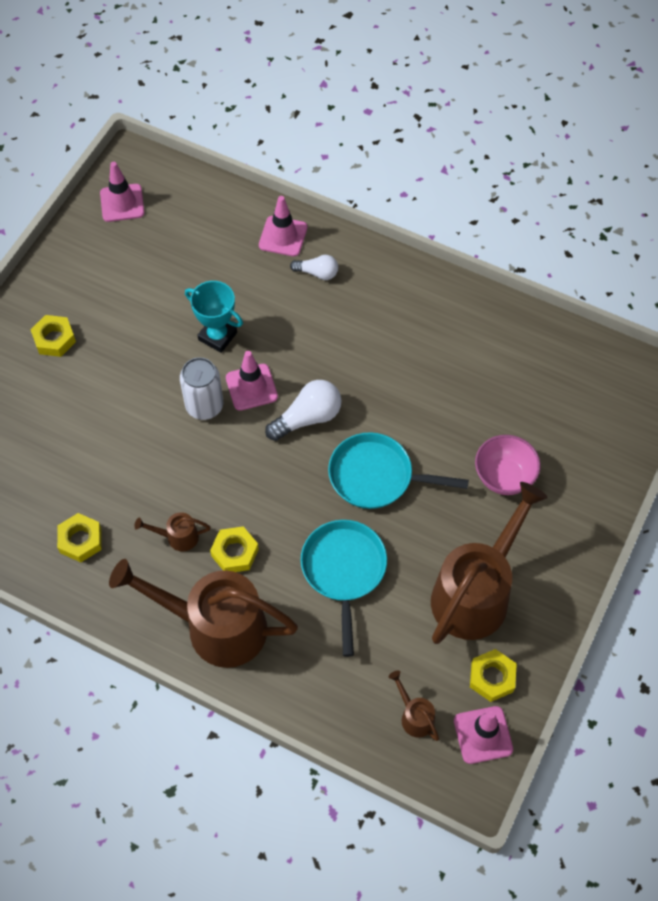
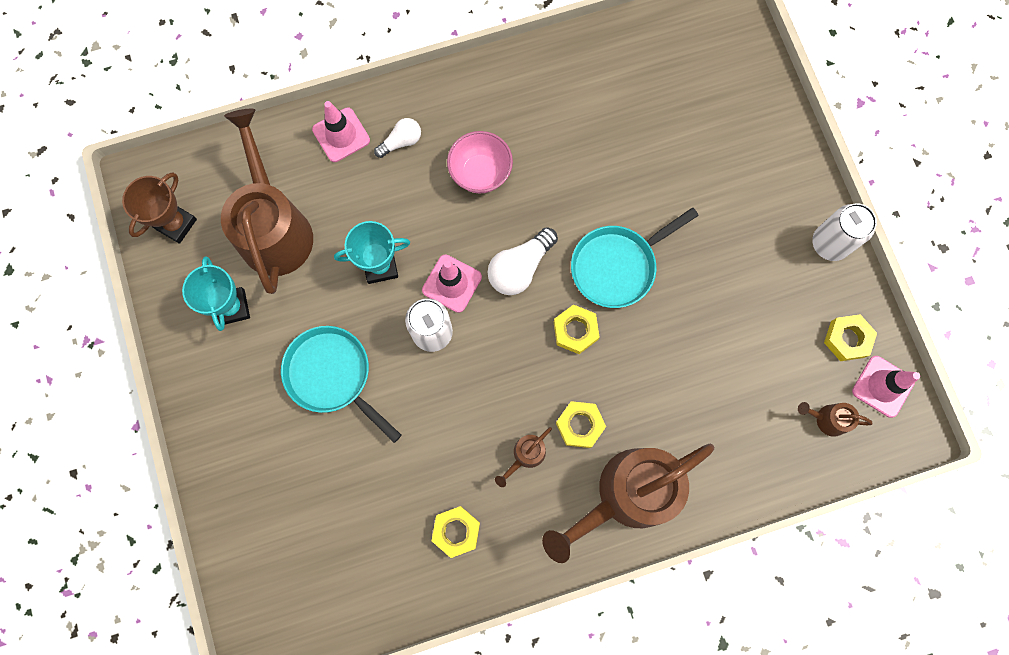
camera: 45 degrees left, 15 degrees up
yellow nut [30,315,76,357] -> yellow nut moved to [554,304,599,354]
pink traffic cone [100,162,145,222] -> brown trophy [122,172,197,244]
white light bulb [265,380,341,441] -> white light bulb turned 150 degrees counterclockwise [487,227,558,295]
turquoise pan [301,520,387,657] -> turquoise pan moved to [281,326,401,443]
brown watering can [431,482,548,644] -> brown watering can moved to [221,109,313,294]
pink bowl [475,435,541,495] -> pink bowl moved to [447,131,513,194]
none -> turquoise trophy [182,256,250,331]
none -> white can [812,203,877,261]

